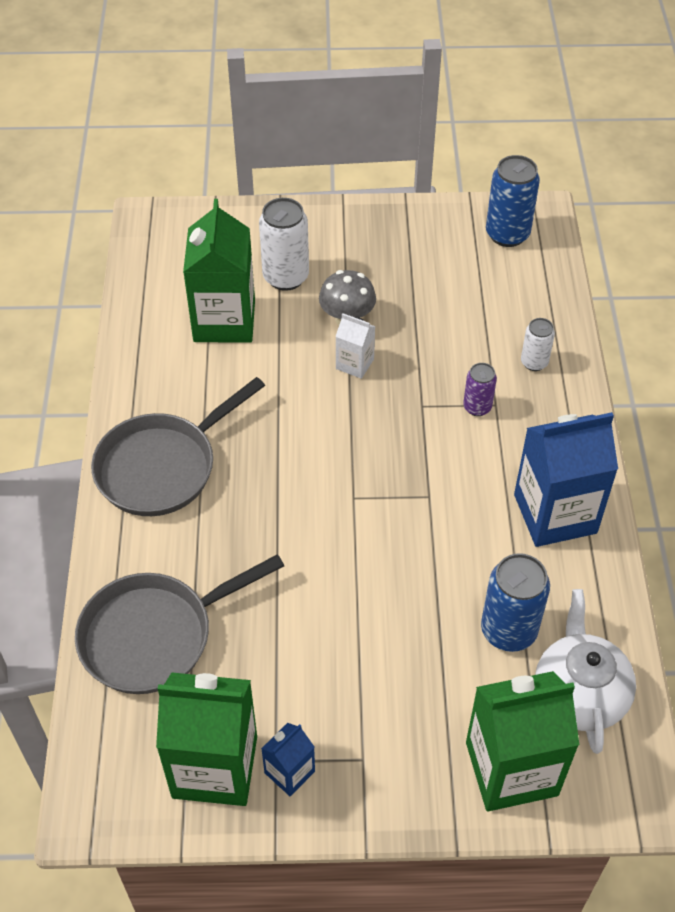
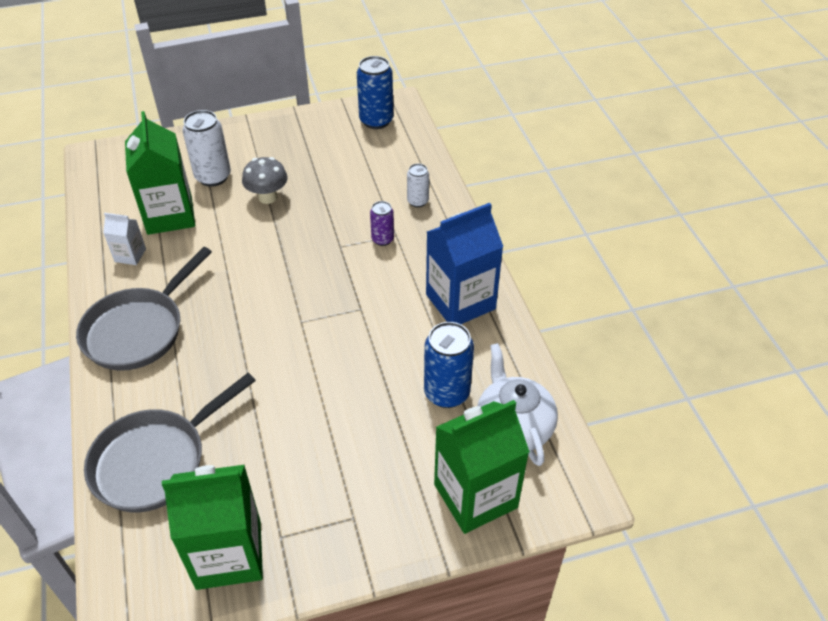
camera: 15 degrees left, 5 degrees down
blue carton [261,723,315,796] -> none
white carton [335,313,376,379] -> white carton moved to [103,213,146,265]

